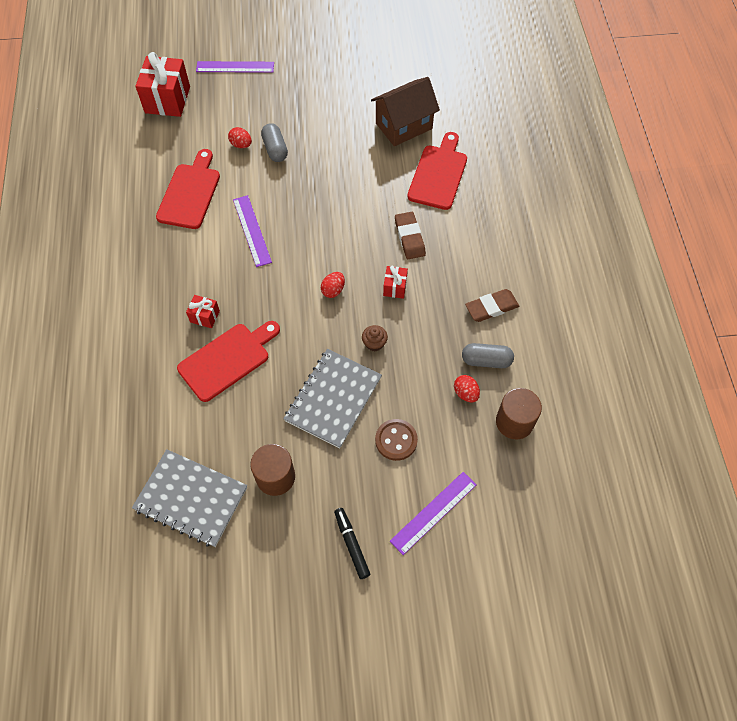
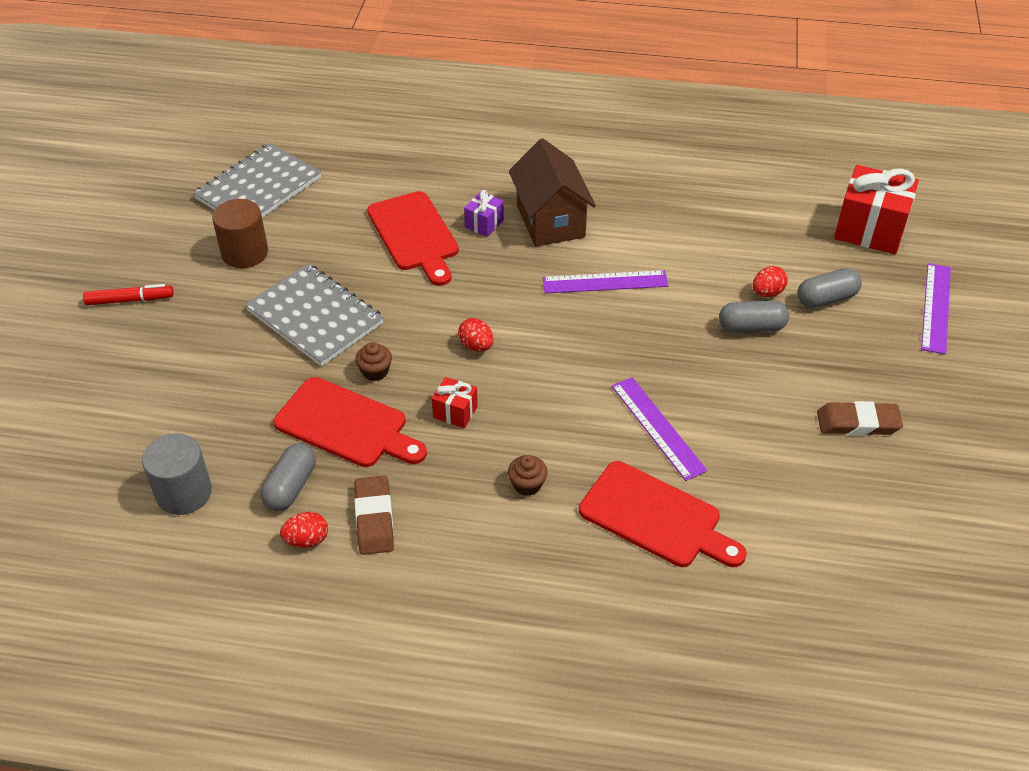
camera: 105 degrees right, 15 degrees down
red cutting board [156,149,220,229] -> red cutting board moved to [273,377,427,467]
red gift [186,295,220,328] -> purple gift [464,190,504,237]
black marker [334,508,370,579] -> red marker [83,284,174,305]
brown house [371,77,440,146] -> brown house moved to [509,138,596,247]
brown button [375,419,418,461] -> none
purple ruler [390,472,477,555] -> purple ruler moved to [612,377,707,481]
brown eraser [395,212,426,259] -> brown eraser moved to [817,401,903,435]
red egg [454,375,480,403] -> red egg moved to [280,512,328,548]
brown cylinder [496,388,542,439] -> grey cylinder [142,433,212,515]
none -> brown cupcake [508,455,548,496]
none -> grey capsule [797,268,862,308]

